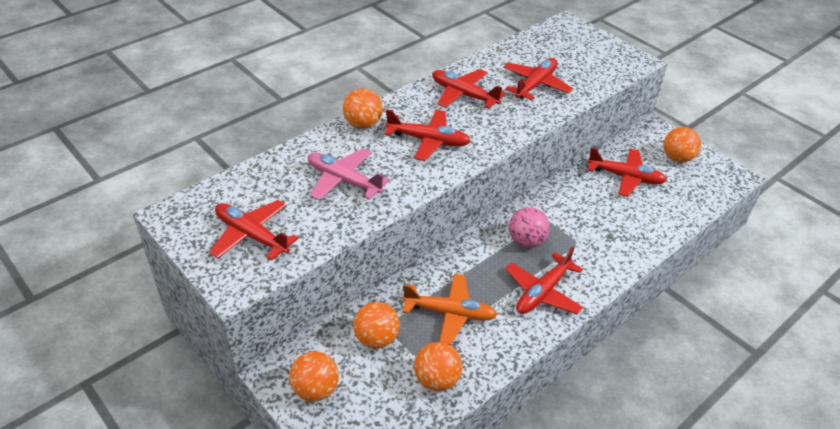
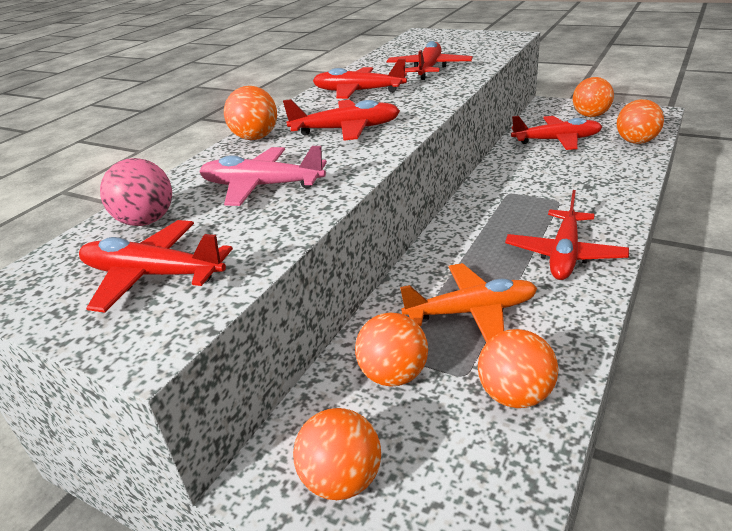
camera: 15 degrees left, 10 degrees down
pink ball [509,207,550,248] -> pink ball moved to [100,158,172,226]
none -> orange ball [617,99,664,144]

